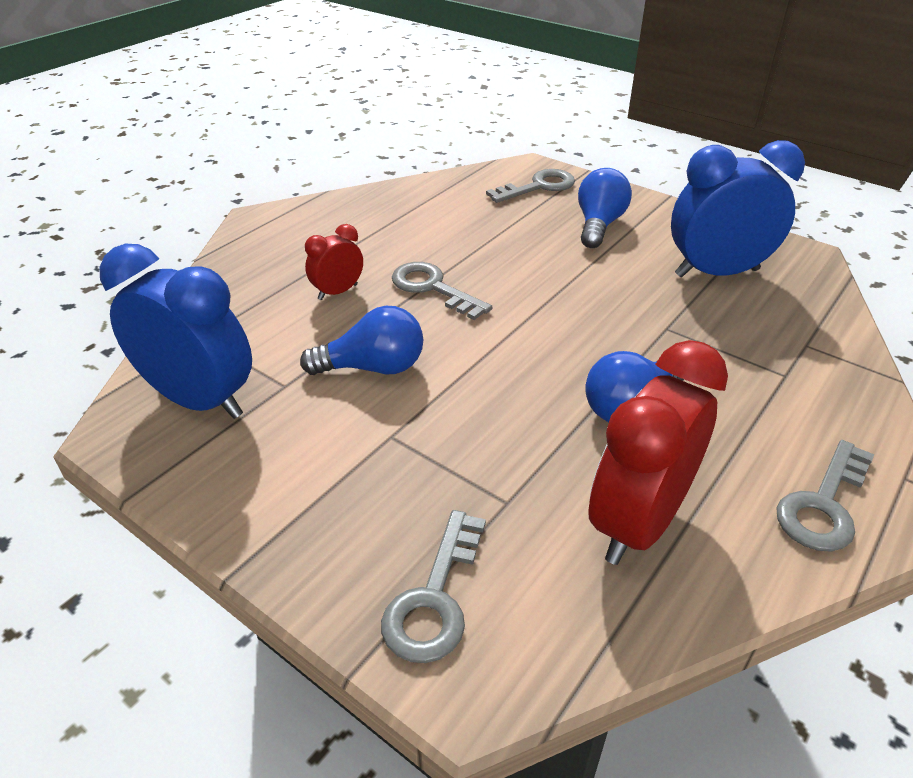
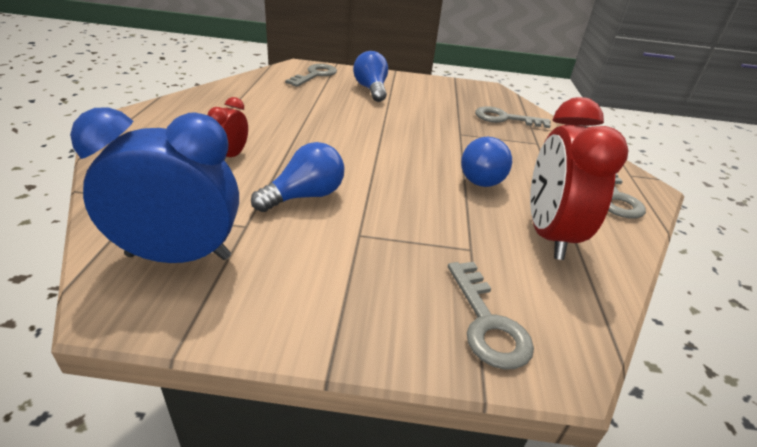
camera: 35 degrees left, 5 degrees down
grey key [392,262,492,320] -> grey key moved to [475,106,551,128]
blue clock [671,140,805,277] -> none

